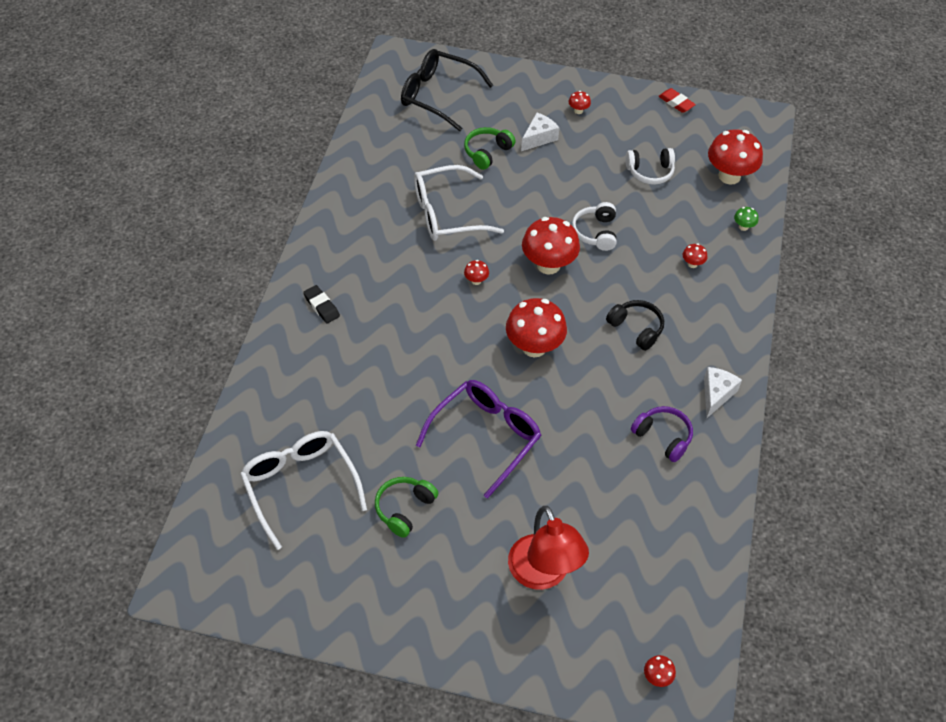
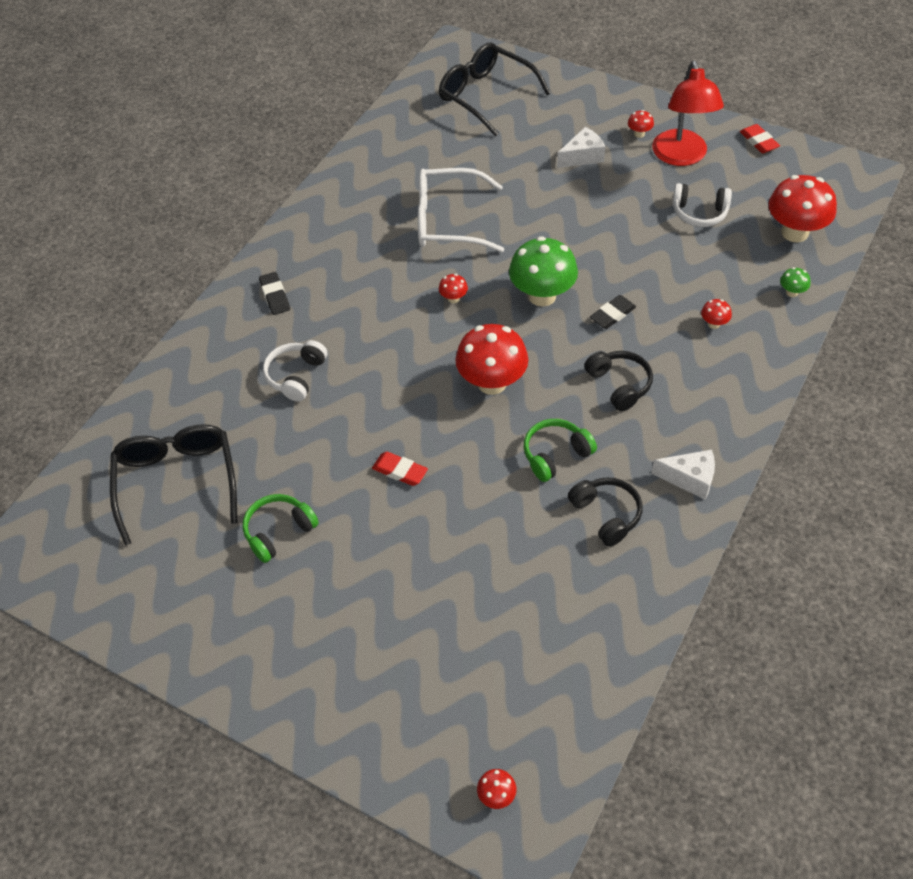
camera: 20 degrees right, 0 degrees up
white glasses [240,431,367,550] -> black glasses [110,424,237,545]
purple glasses [416,380,541,499] -> red eraser [372,452,428,486]
green headphones [464,127,516,170] -> green headphones moved to [524,419,597,482]
red lamp [508,506,589,590] -> red lamp moved to [652,61,724,166]
red mushroom [522,217,580,274] -> green mushroom [509,236,578,307]
white headphones [572,202,617,251] -> white headphones moved to [263,340,327,401]
purple headphones [631,406,693,462] -> black headphones [568,477,642,547]
white cheese [704,367,742,418] -> white cheese turned 60 degrees clockwise [651,450,715,499]
none -> black eraser [590,295,636,329]

